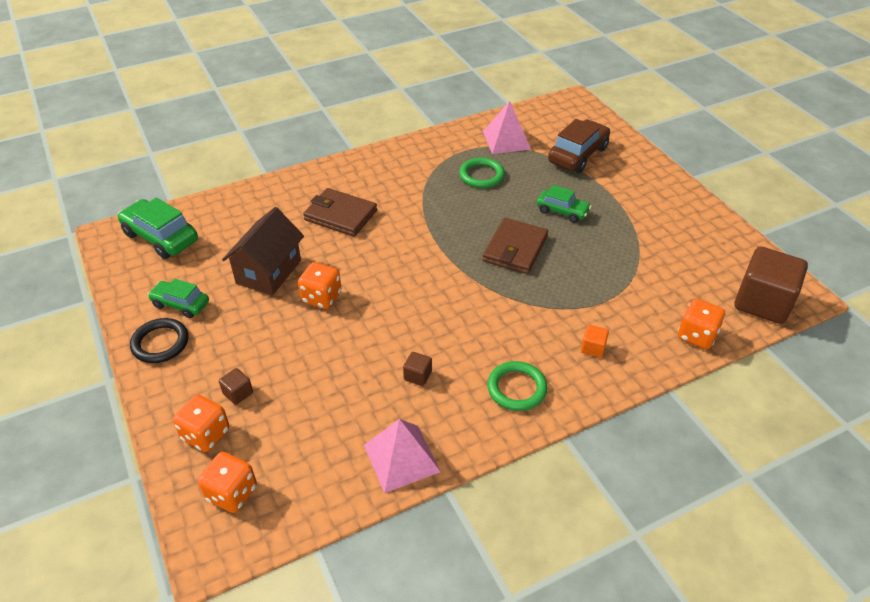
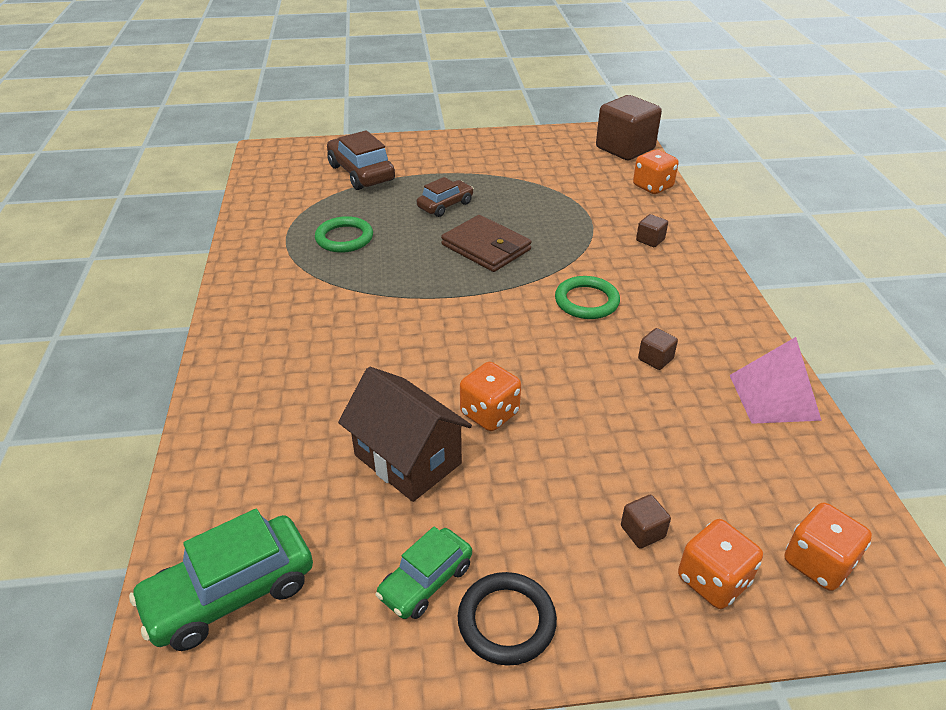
camera: 70 degrees left, 5 degrees down
brown wallet [303,188,377,237] -> none
pink pyramid [483,101,531,154] -> none
green ring [487,361,547,411] -> green ring moved to [555,276,620,319]
green car [536,185,591,223] -> brown car [417,177,474,217]
orange cube [581,325,609,357] -> brown cube [636,214,668,247]

